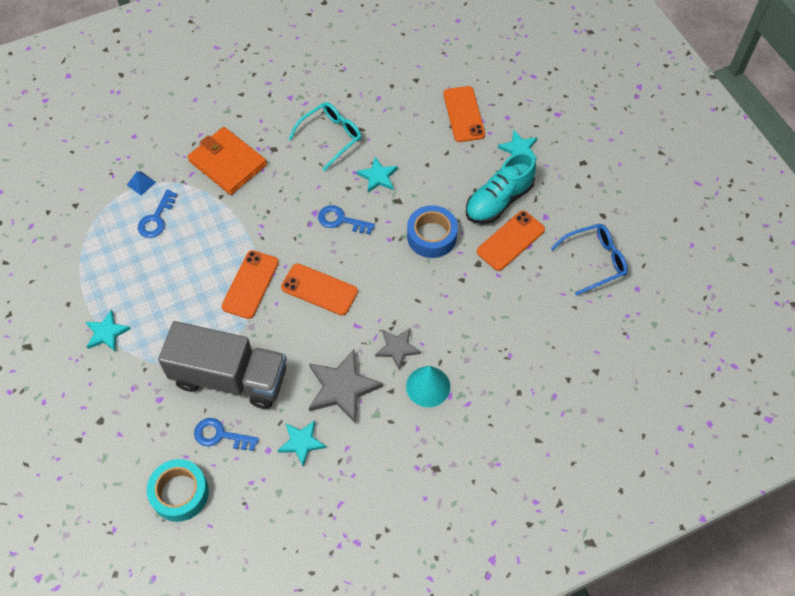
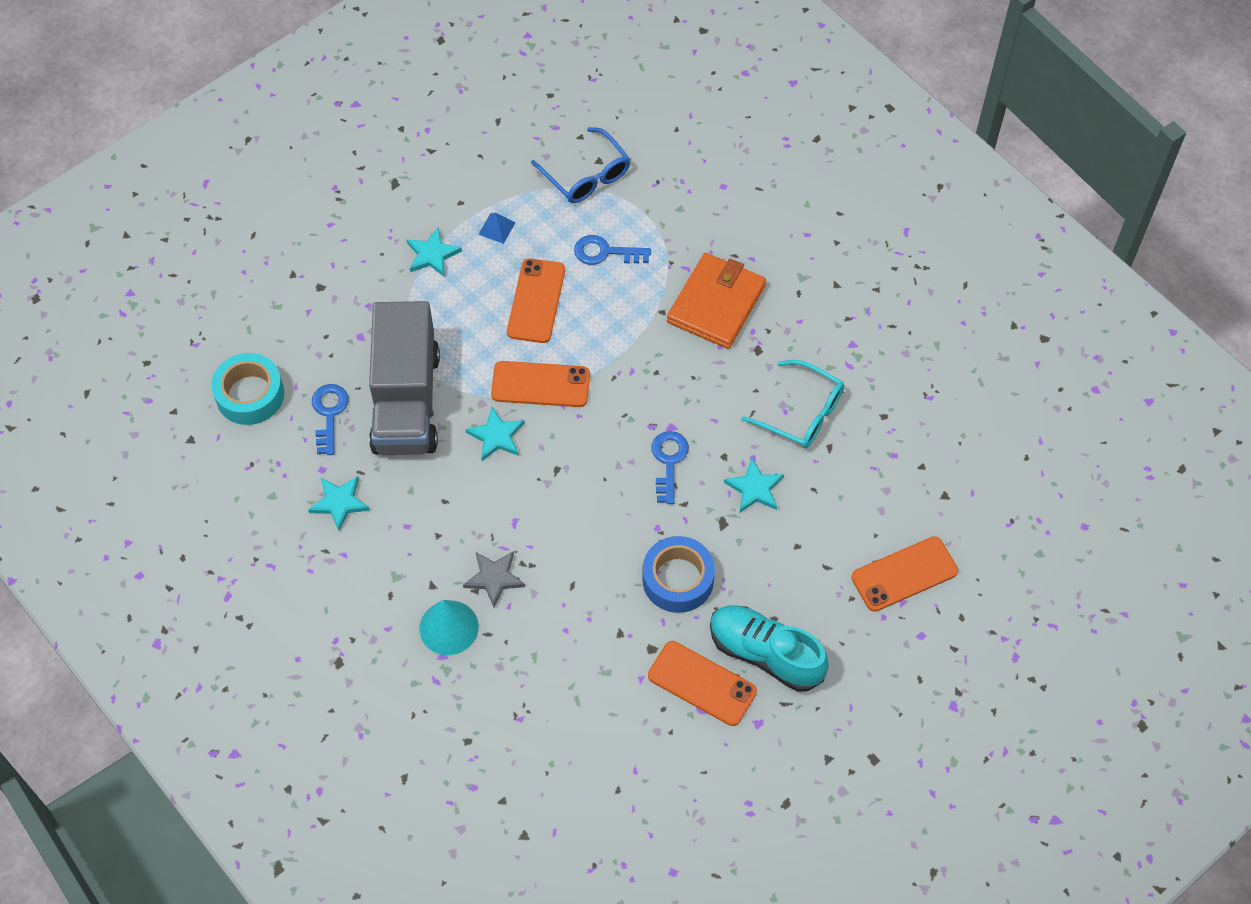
camera: 75 degrees right, 0 degrees up
blue pyramid [127,172,156,196] -> blue pyramid moved to [478,213,515,244]
orange phone [281,263,358,315] -> orange phone moved to [507,258,565,343]
grey star [309,349,383,424] -> none
turquoise star [498,130,537,161] -> turquoise star moved to [465,407,525,461]
blue glasses [550,224,628,296] -> blue glasses moved to [531,127,630,203]

